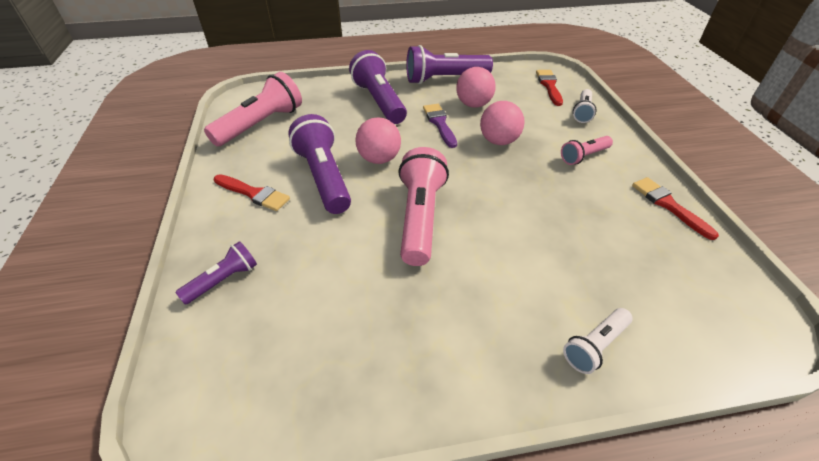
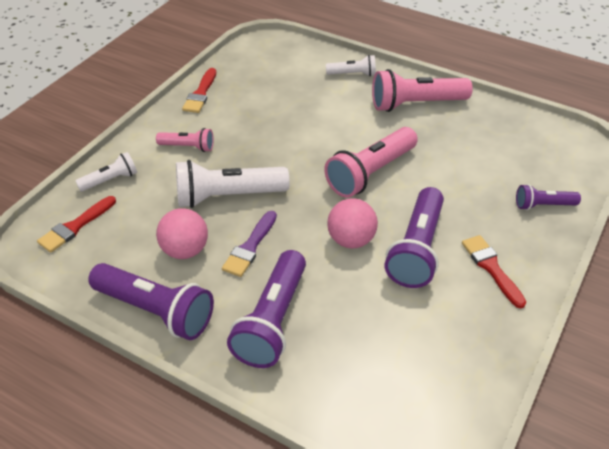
camera: 140 degrees left, 0 degrees up
pink flashlight [204,72,302,146] -> pink flashlight moved to [372,69,473,112]
pink ball [480,101,525,145] -> white flashlight [176,160,290,208]

